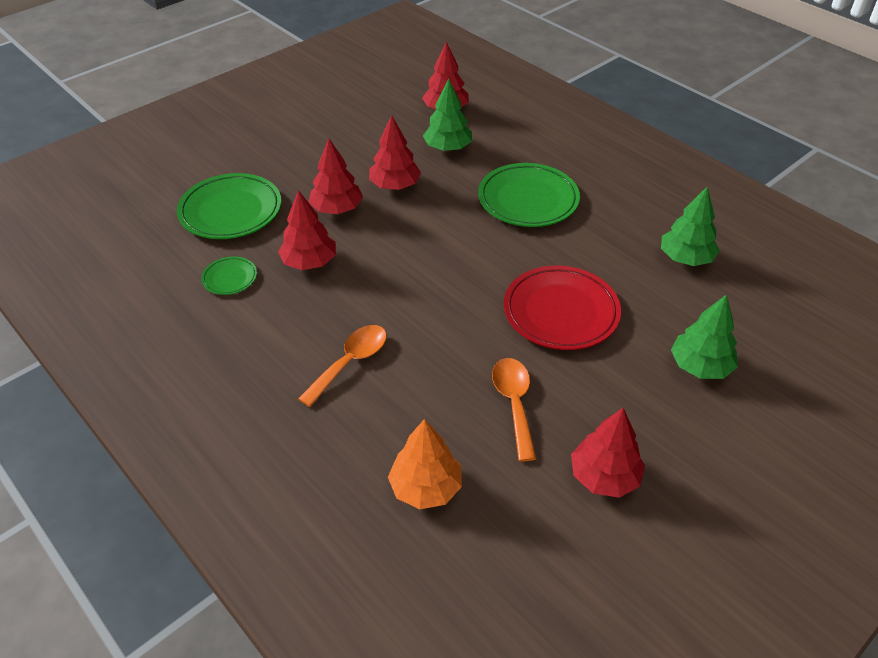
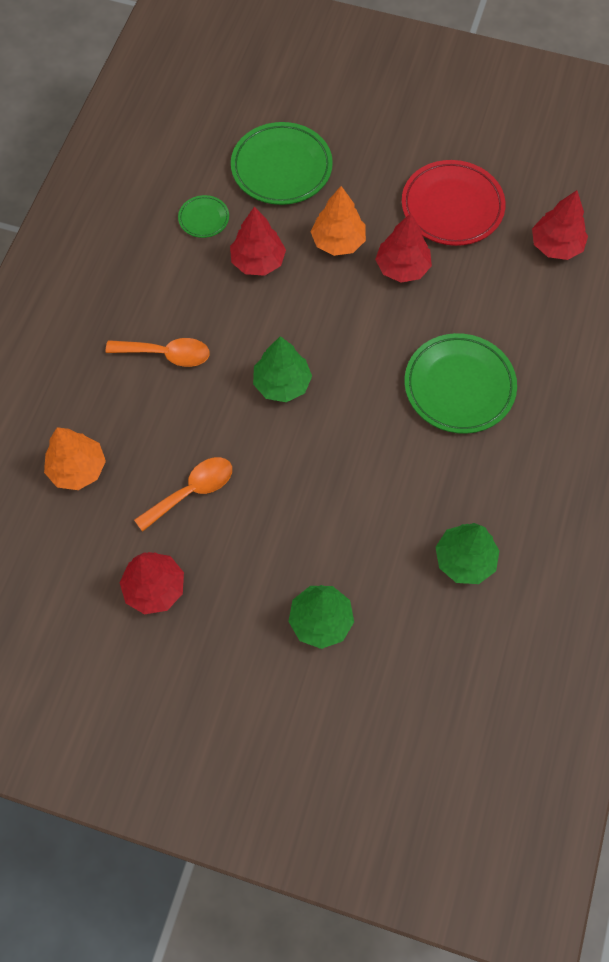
camera: 60 degrees right, 20 degrees up
red tree [309,138,363,214] -> orange tree [311,186,366,256]
green tree [423,79,472,151] -> green tree moved to [253,336,312,402]
red plate [504,266,621,350] -> red plate moved to [402,160,506,246]

